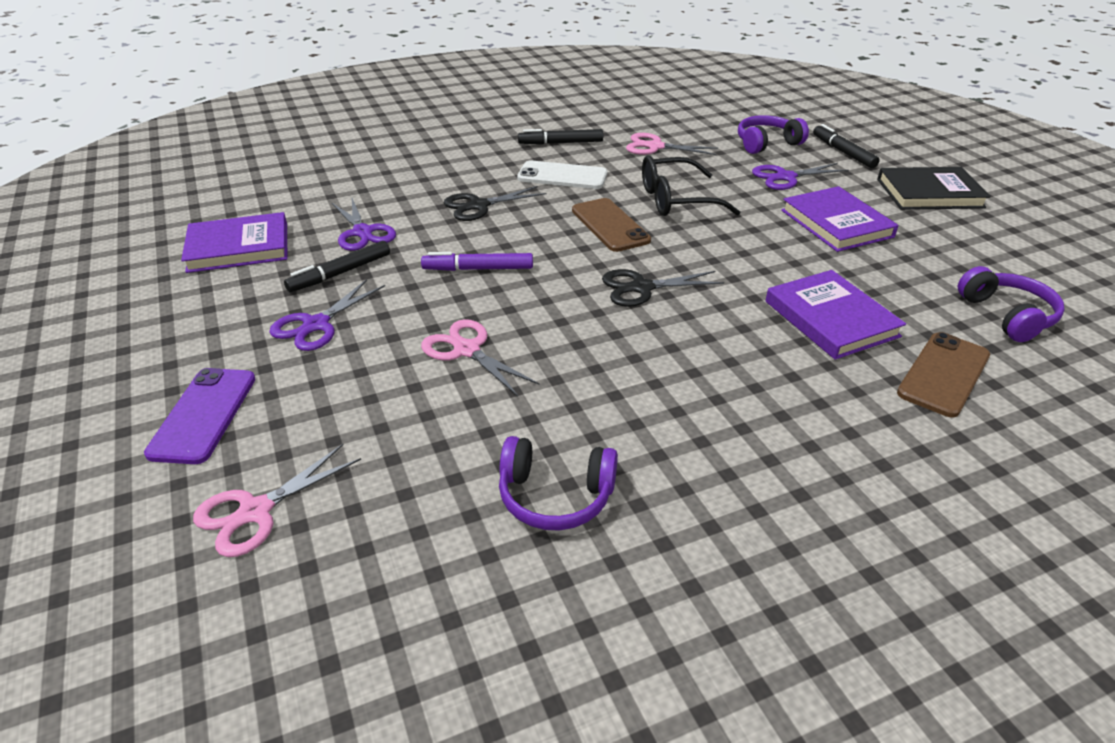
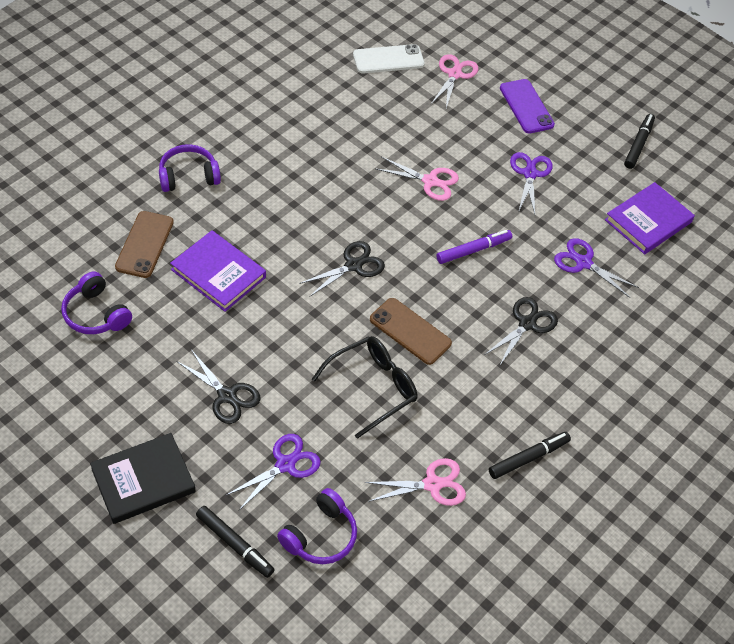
camera: 150 degrees right, 15 degrees up
black marker [284,241,390,292] -> black marker moved to [624,114,655,169]
purple headphones [499,436,618,530] -> purple headphones moved to [159,144,221,192]
white phone [517,160,607,189] -> white phone moved to [353,44,425,73]
purple book [781,186,899,252] -> black scissors [176,350,261,424]

